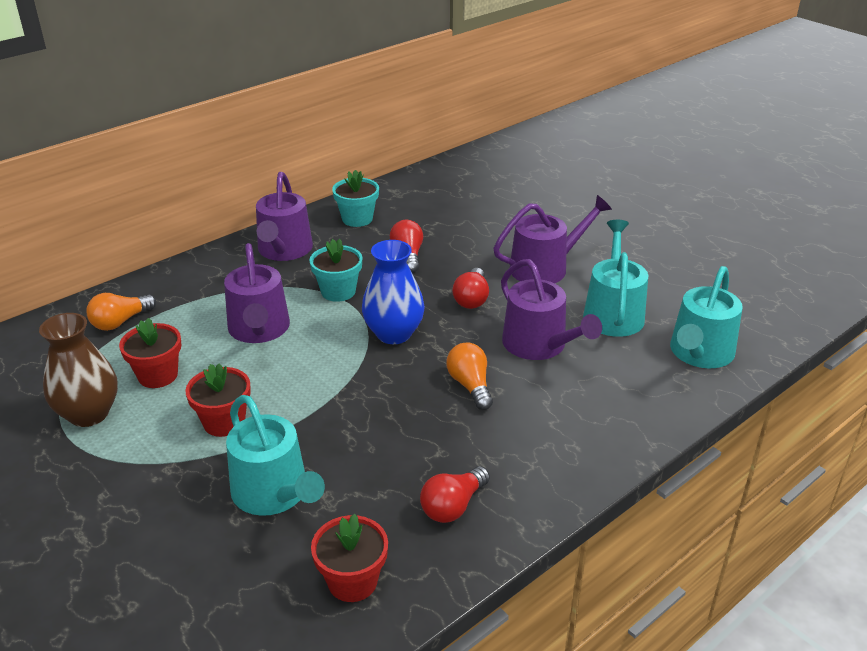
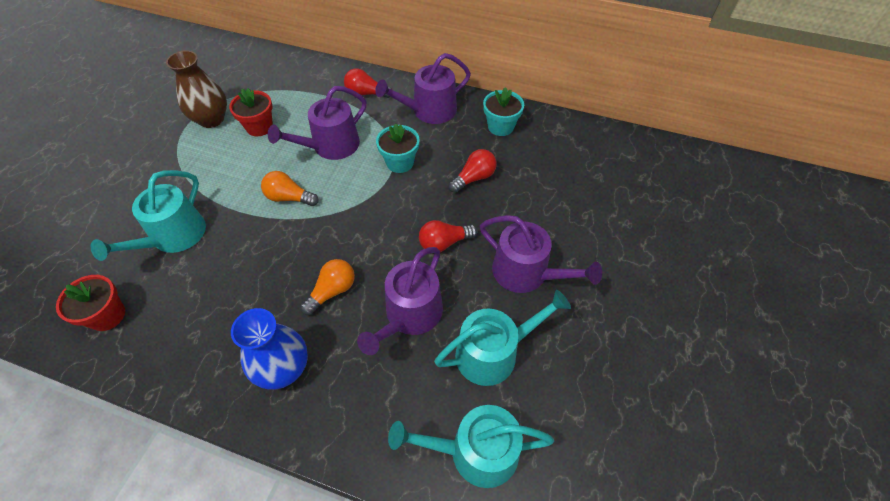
camera: 60 degrees right, 20 degrees up
orange light bulb [86,293,156,331] -> orange light bulb moved to [261,171,319,206]
red flower pot [185,363,251,437] -> none
blue vase [362,240,425,344] -> blue vase moved to [231,308,308,390]
red light bulb [420,466,490,523] -> red light bulb moved to [344,68,392,98]

